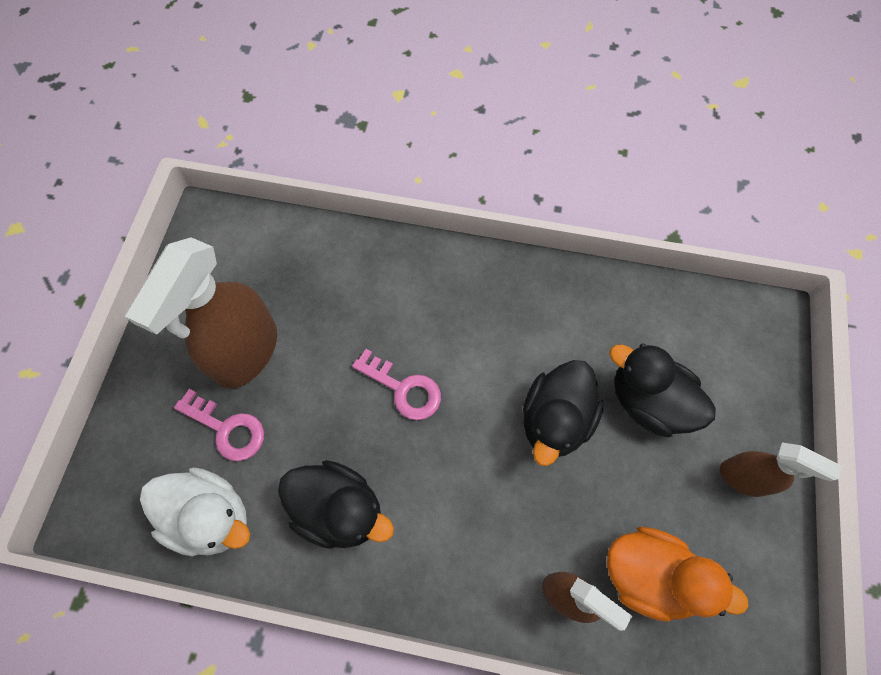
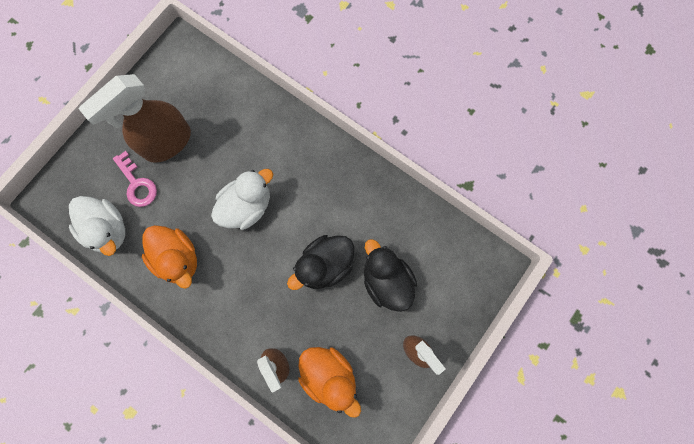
camera: 25 degrees right, 10 degrees up
black duck [278,460,394,549] -> orange duck [142,225,197,289]
pink key [352,349,441,420] -> white duck [211,169,273,230]

